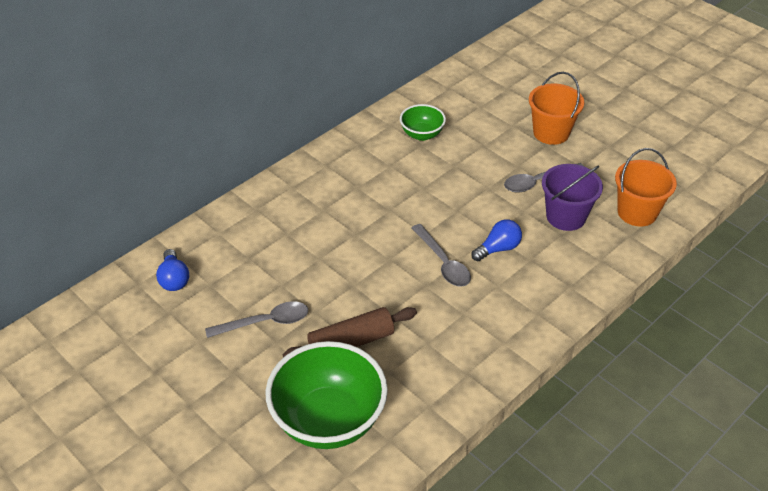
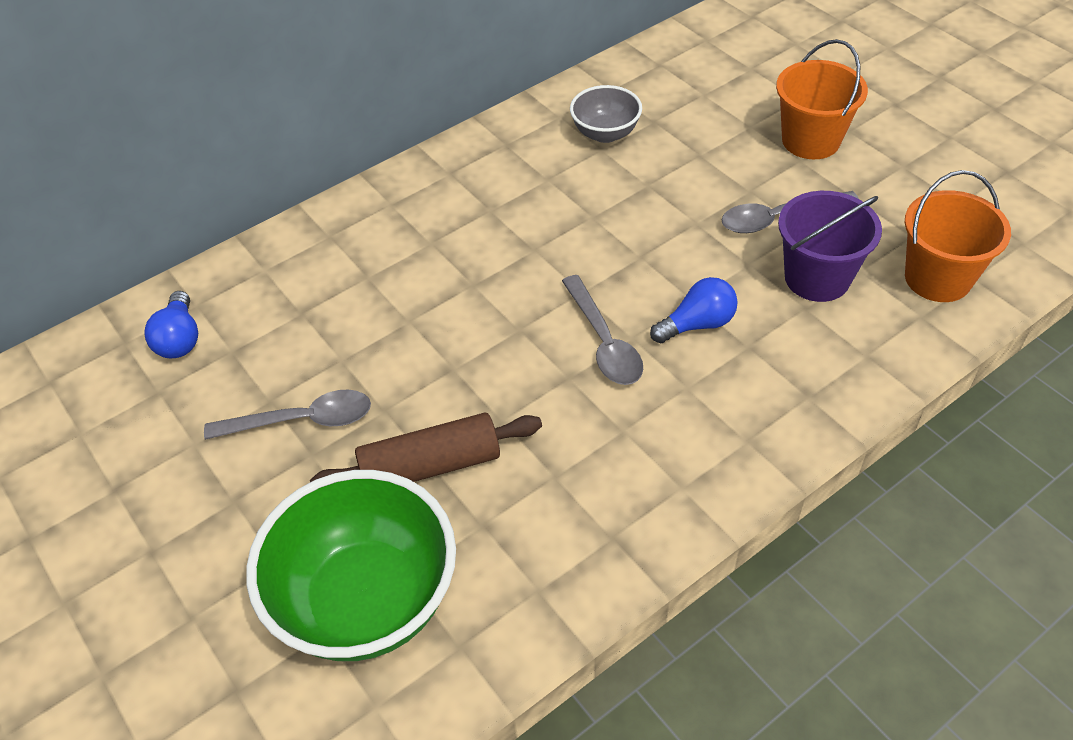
camera: 10 degrees right, 5 degrees up
green bowl [400,104,446,141] -> grey bowl [570,85,642,143]

